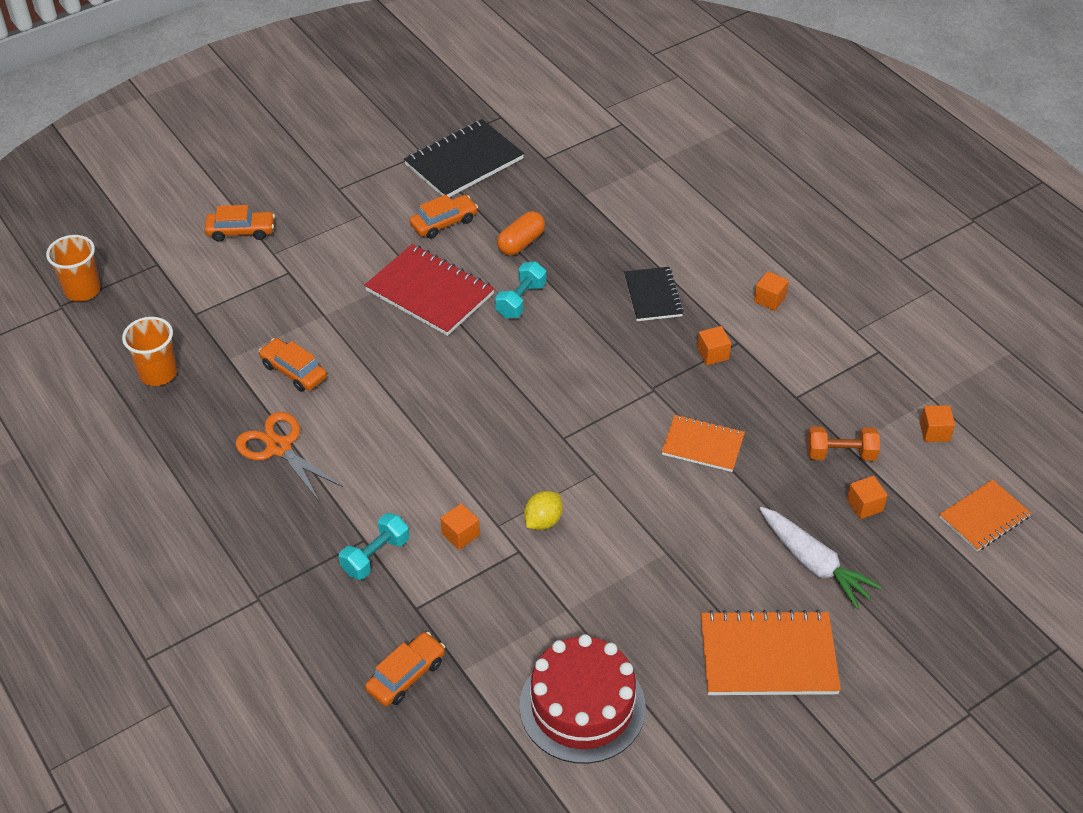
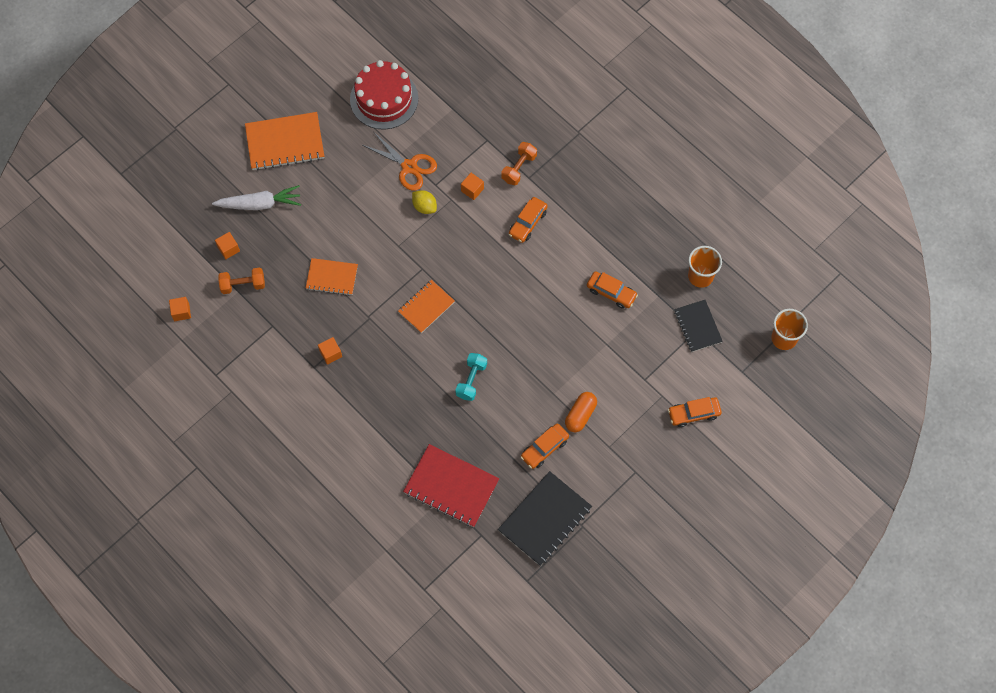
camera: 170 degrees right, 20 degrees up
orange scissors [236,412,343,501] -> orange scissors moved to [363,132,437,191]
turquoise dumbbell [339,513,409,580] -> orange dumbbell [501,142,537,185]
red notebook [364,244,495,336] -> red notebook moved to [403,444,499,527]
orange car [365,632,445,706] -> orange car moved to [509,197,548,243]
orange capsule [497,211,545,256] -> orange capsule moved to [565,392,597,432]
yellow lemon [524,491,563,530] -> yellow lemon turned 75 degrees counterclockwise [412,190,437,214]
black notebook [624,267,684,321] -> black notebook moved to [674,300,723,352]
orange cube [754,271,789,311] -> none
white carrot [759,507,882,609] -> white carrot turned 135 degrees clockwise [212,185,301,210]
orange notebook [939,479,1031,551] -> orange notebook moved to [398,280,455,333]

